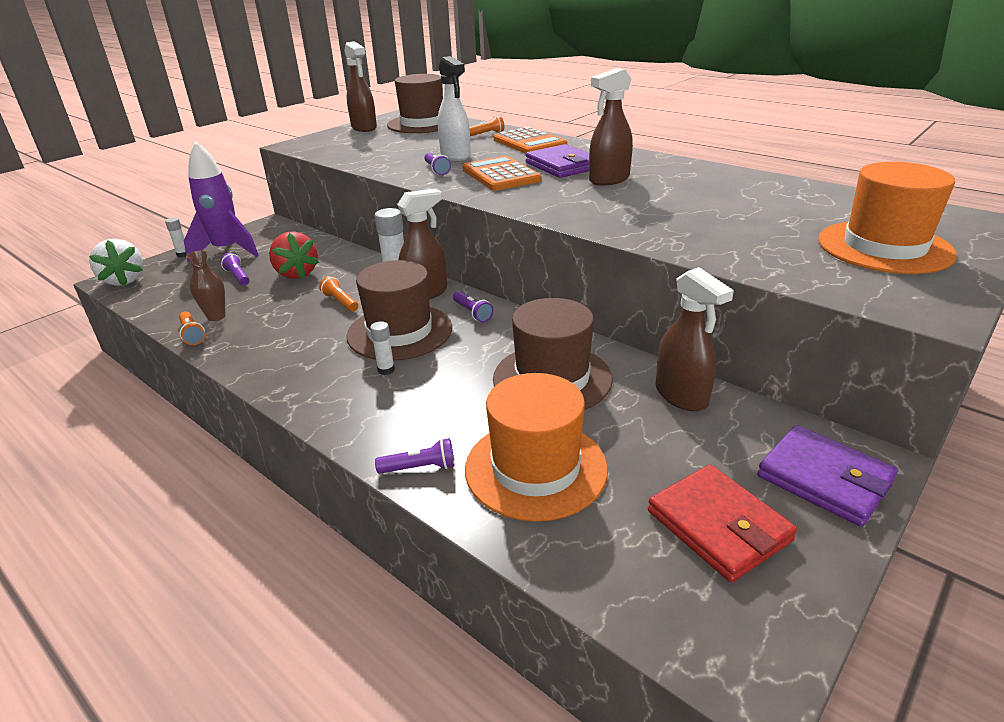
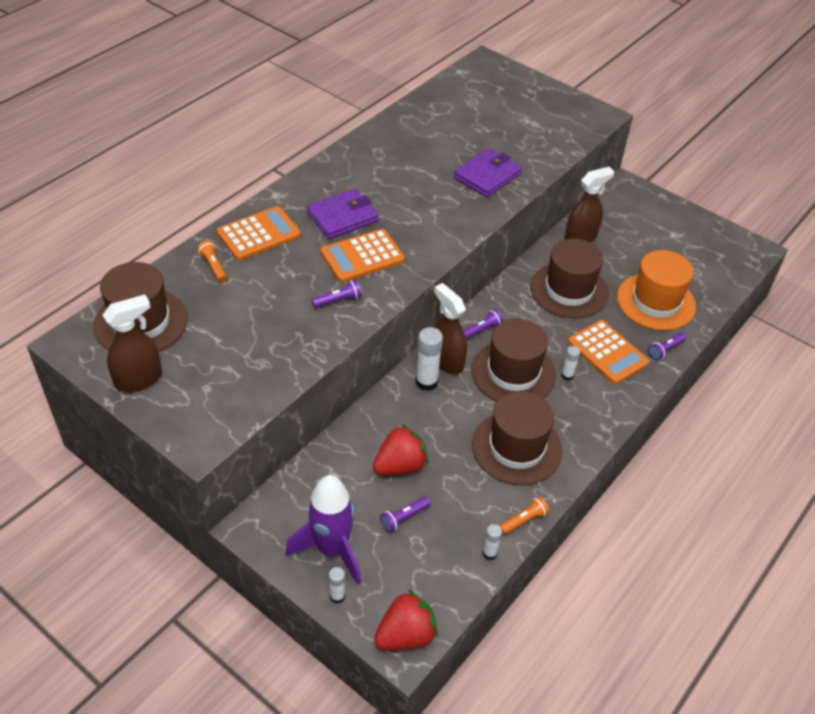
camera: 95 degrees left, 15 degrees up
white strawberry [89,239,143,286] -> red strawberry [374,590,438,650]
brown vase [186,250,225,321] -> none
orange flashlight [319,276,358,312] -> none
purple flashlight [375,438,455,474] -> purple flashlight turned 120 degrees counterclockwise [648,332,687,360]
white spray bottle [438,56,471,161] -> none
brown spray bottle [589,68,633,186] -> none
red wallet [648,464,797,582] -> none
purple wallet [757,425,898,527] -> purple wallet moved to [454,148,522,197]
orange hat [818,162,957,274] -> none
none -> brown hat [472,391,563,485]
none -> white glue stick [483,524,502,560]
none -> orange calculator [568,320,649,384]

